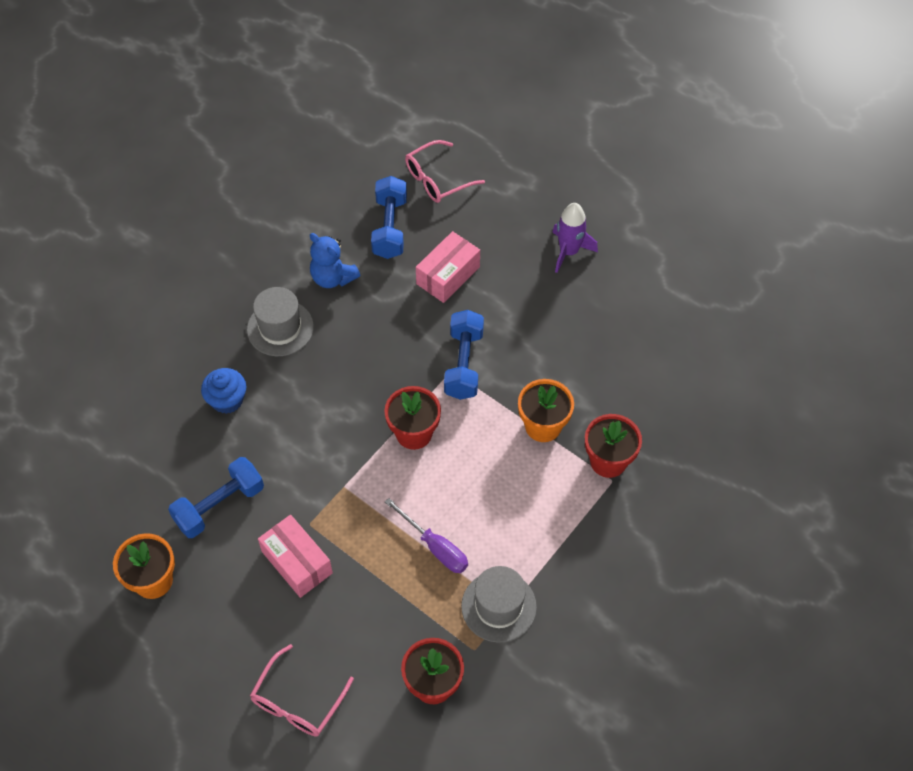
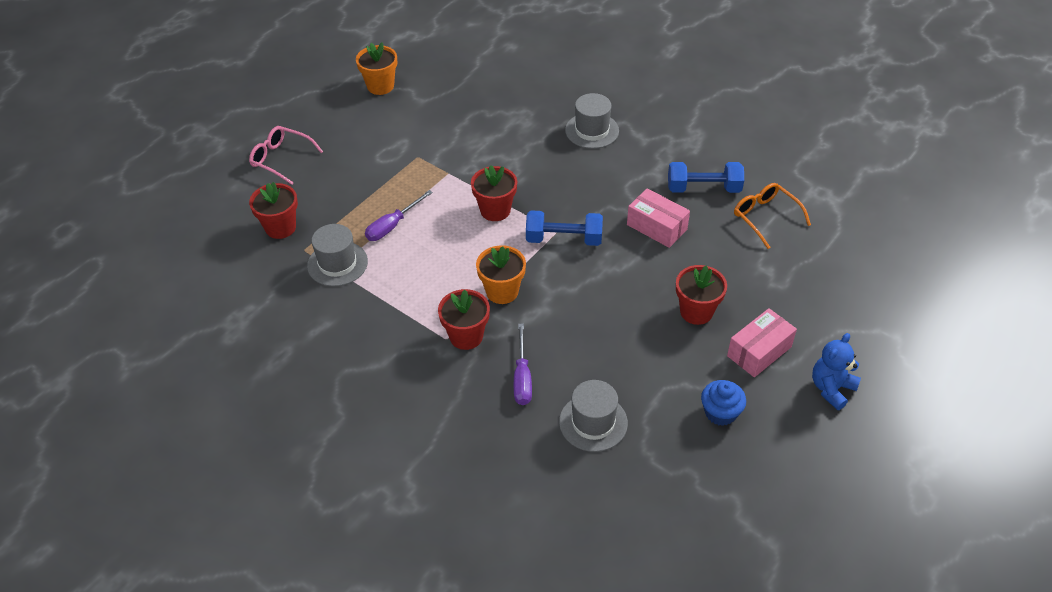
camera: 90 degrees right, 10 degrees down
blue dumbbell [168,457,264,538] -> none
blue cupcake [201,368,246,414] -> blue cupcake moved to [701,380,746,426]
pink box [258,515,333,598] -> pink box moved to [727,308,797,377]
blue teddy bear [310,233,360,288] -> blue teddy bear moved to [812,333,861,410]
pink glasses [405,140,485,203] -> orange glasses [734,183,811,249]
purple rocket [552,203,598,273] -> red flower pot [676,265,727,325]
none -> purple screwdriver [514,324,532,405]
none -> grey hat [559,380,628,452]

